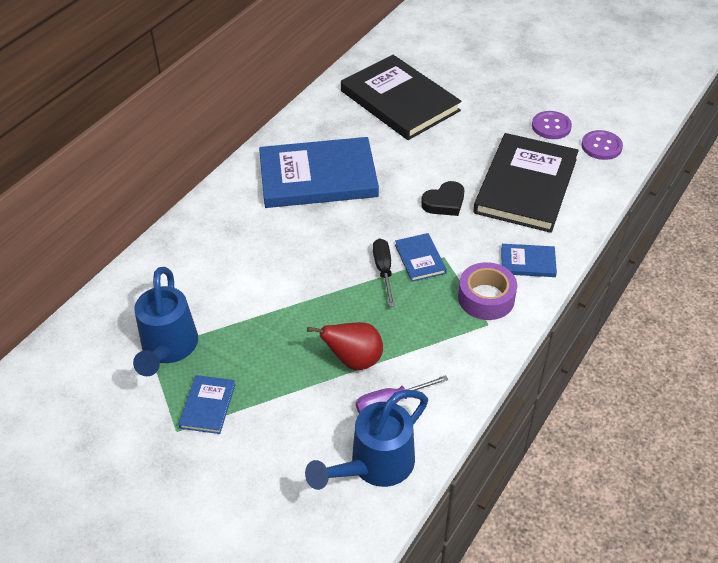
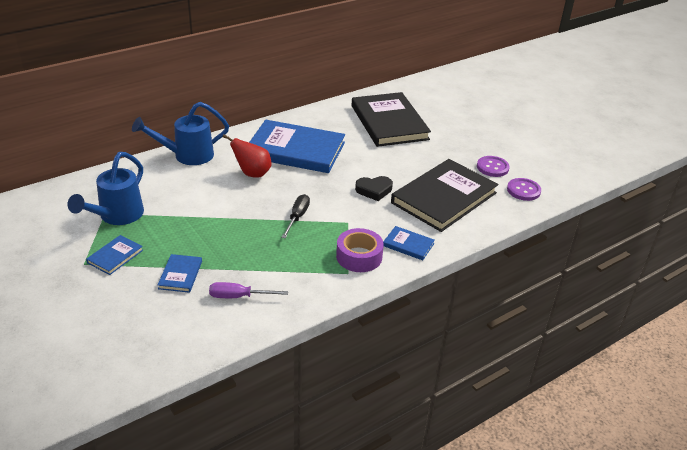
camera: 20 degrees right, 10 degrees down
blue watering can [305,390,428,490] -> blue watering can moved to [132,102,229,165]
red pear [307,322,383,370] -> red pear moved to [223,134,271,178]
blue book [395,233,447,282] -> blue book moved to [158,254,202,293]

